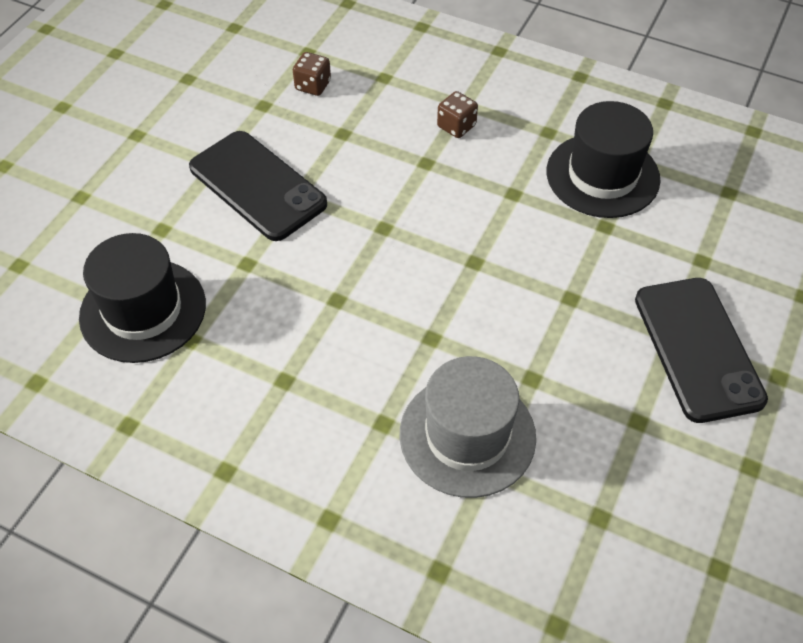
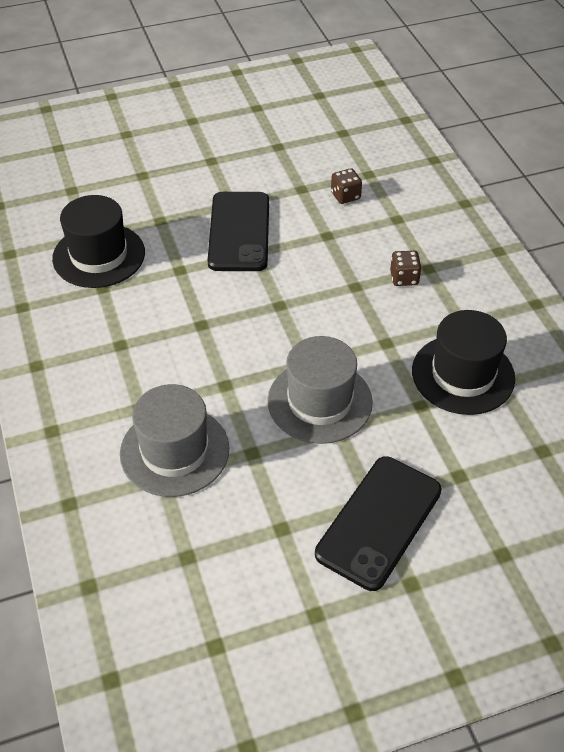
camera: 45 degrees right, 5 degrees down
none -> grey hat [268,336,373,444]

